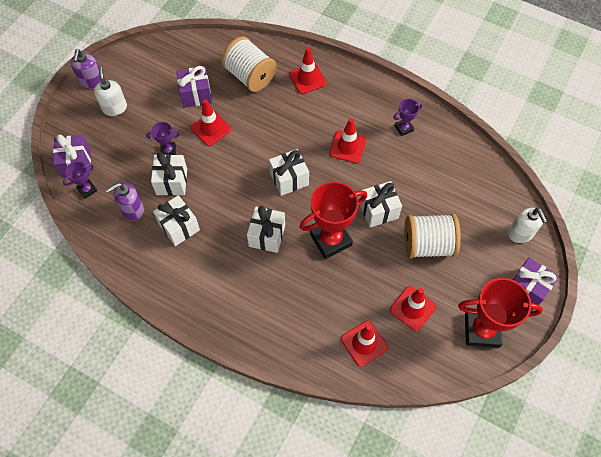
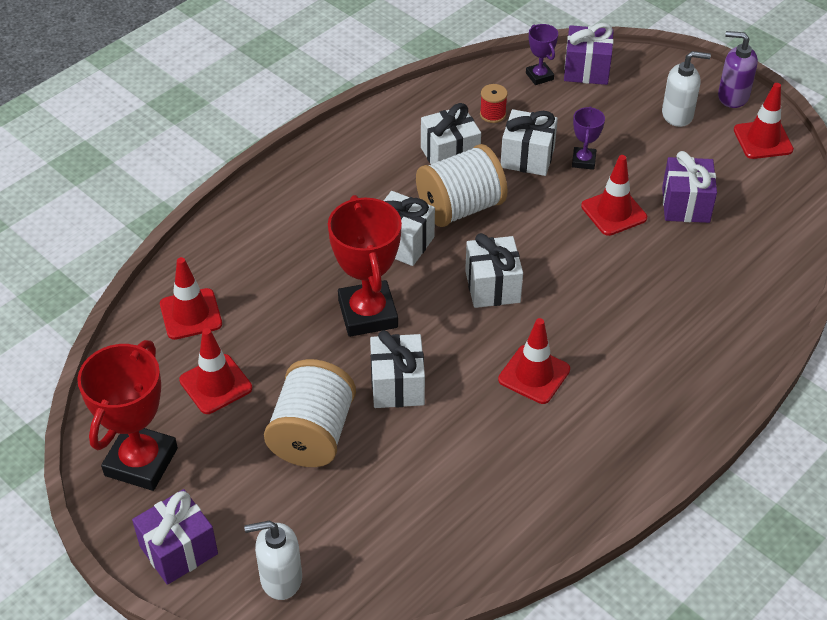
camera: 105 degrees right, 15 degrees down
purple soap dispenser [106,182,144,221] -> red spool [480,84,508,123]
white spool [221,36,277,92] -> white spool moved to [416,144,508,227]
red traffic cone [289,48,327,94] -> red traffic cone moved to [734,83,794,159]
purple trophy [393,99,423,136] -> none

